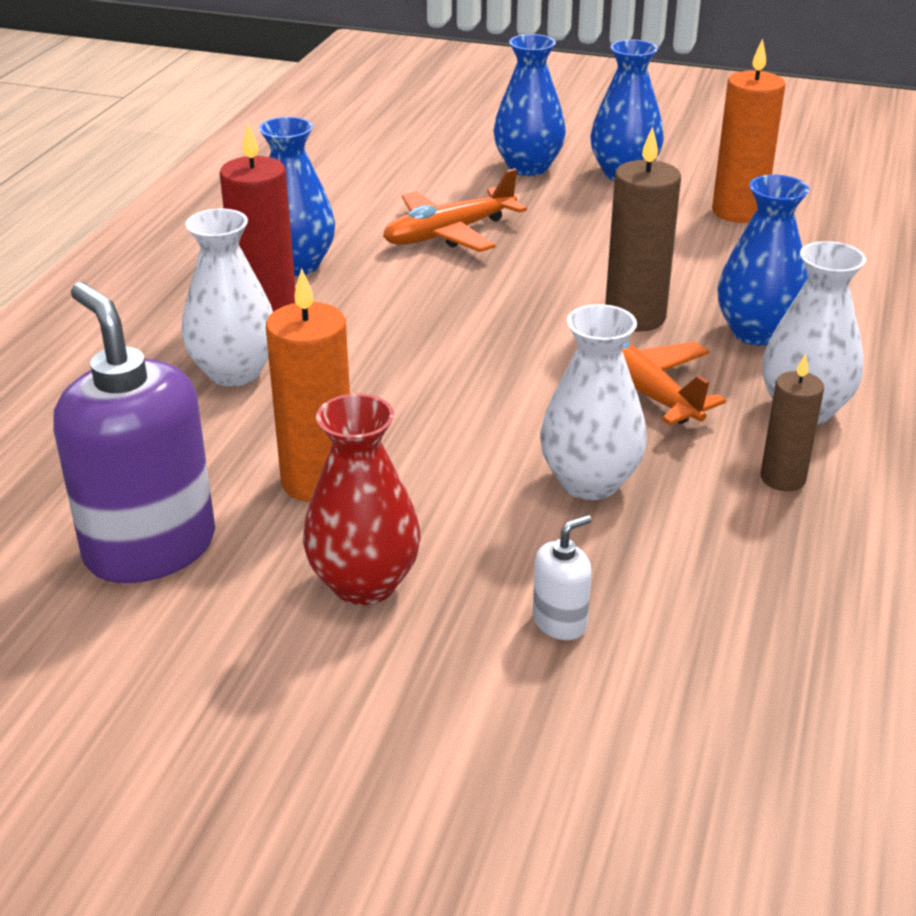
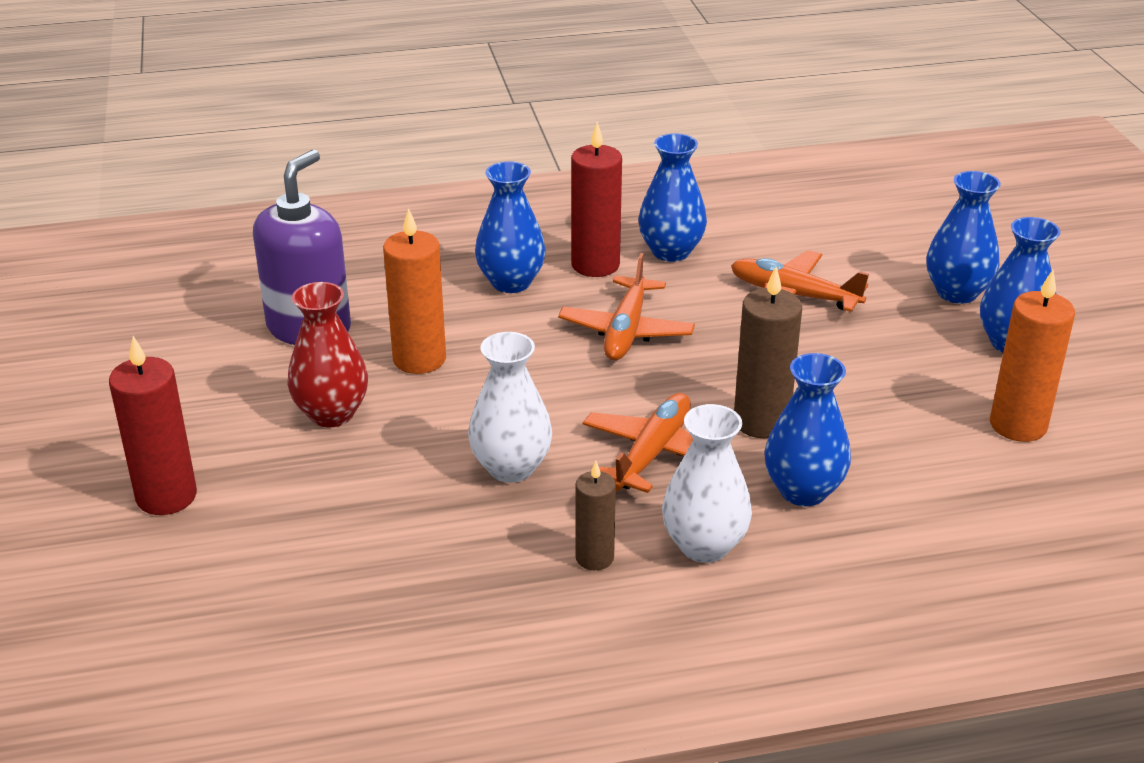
camera: 60 degrees right, 0 degrees up
white vase [181,208,273,386] -> blue vase [475,161,546,293]
white soap dispenser [533,515,592,640] -> none
none -> red candle [109,336,197,515]
none -> orange plane [558,253,695,361]

